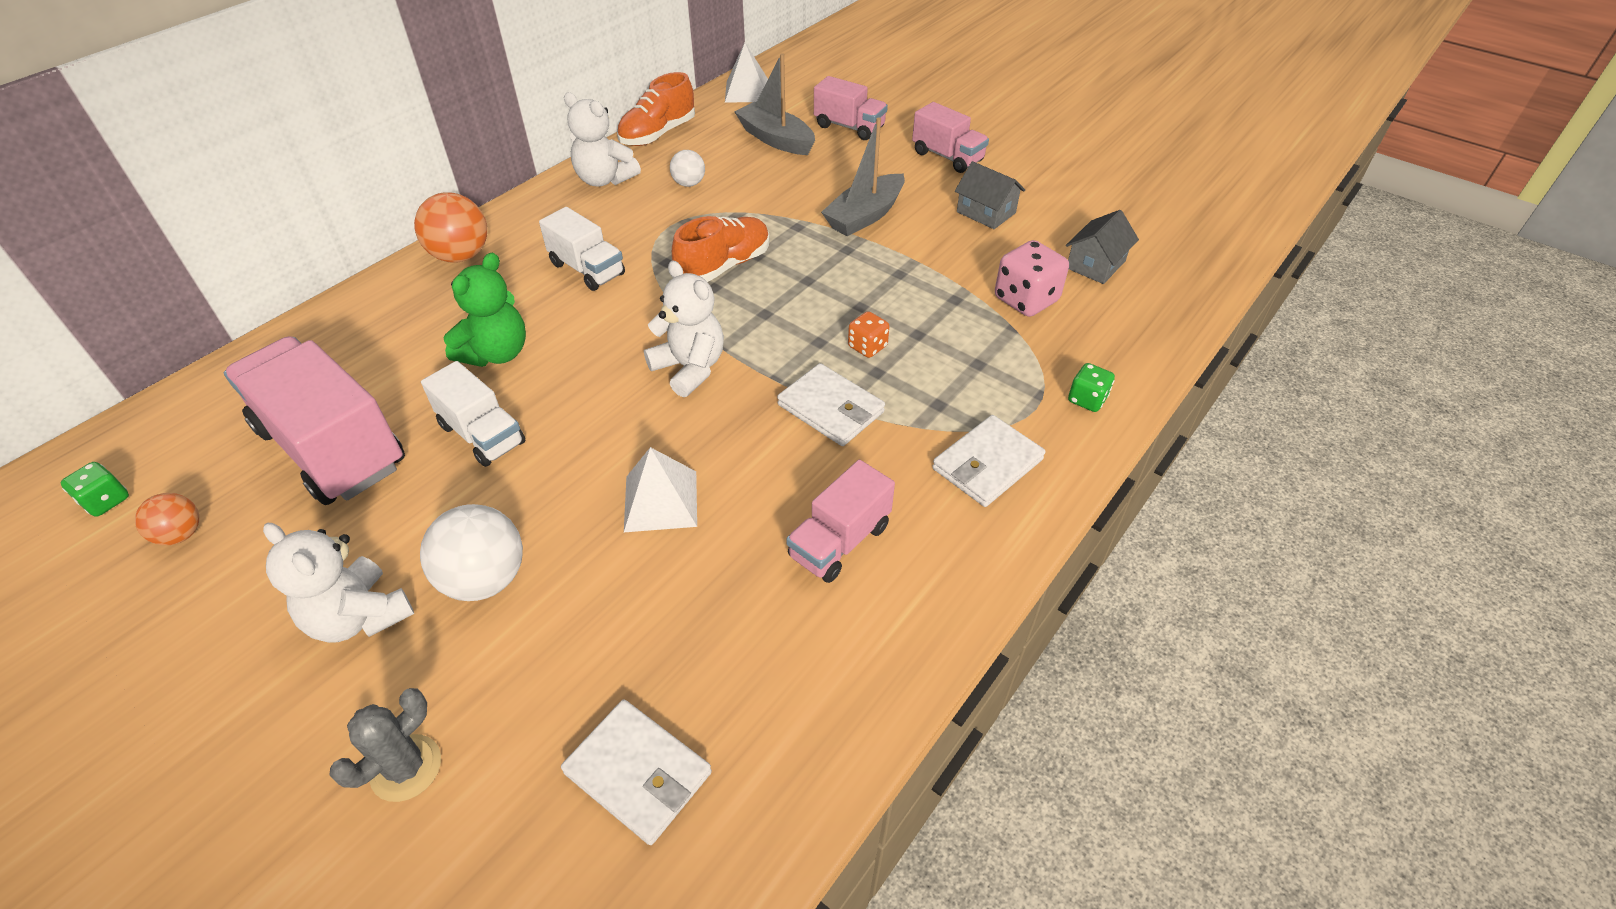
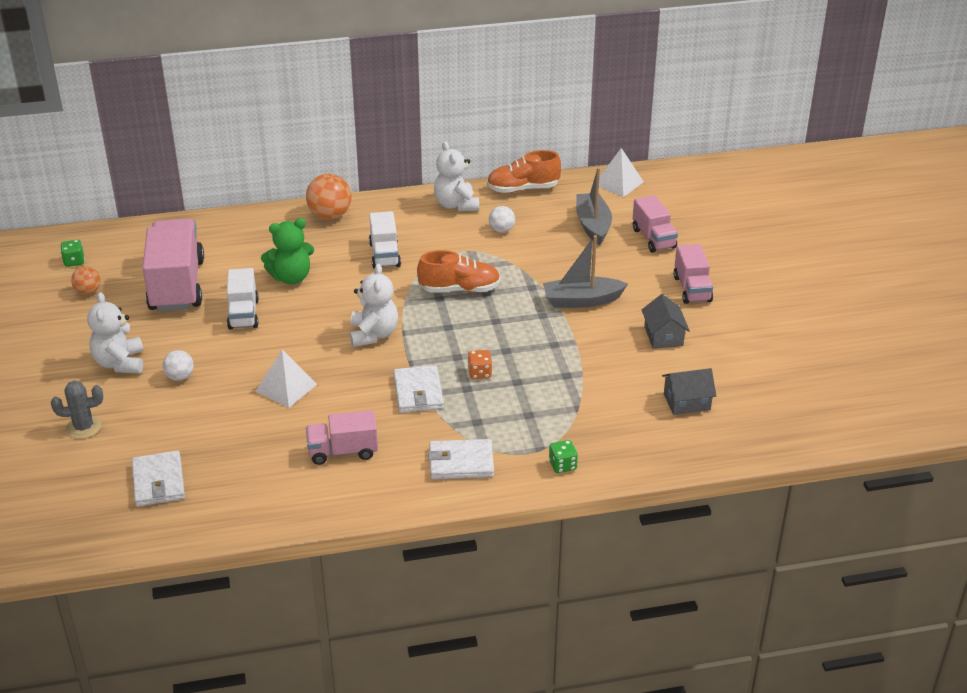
camera: 40 degrees right, 10 degrees down
white ball [420,504,523,601] -> white ball [163,350,194,381], size x0.58
pink dice [995,240,1069,317] -> none

